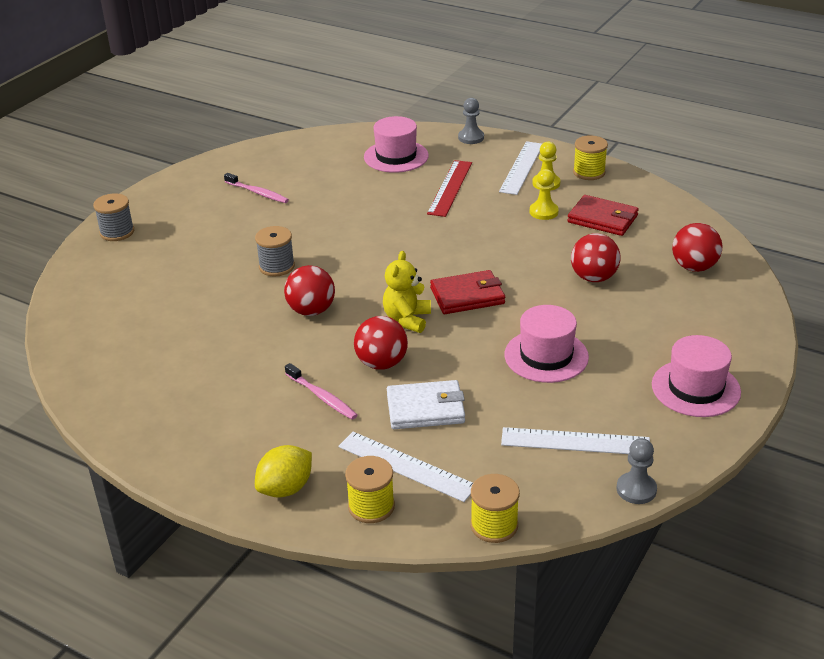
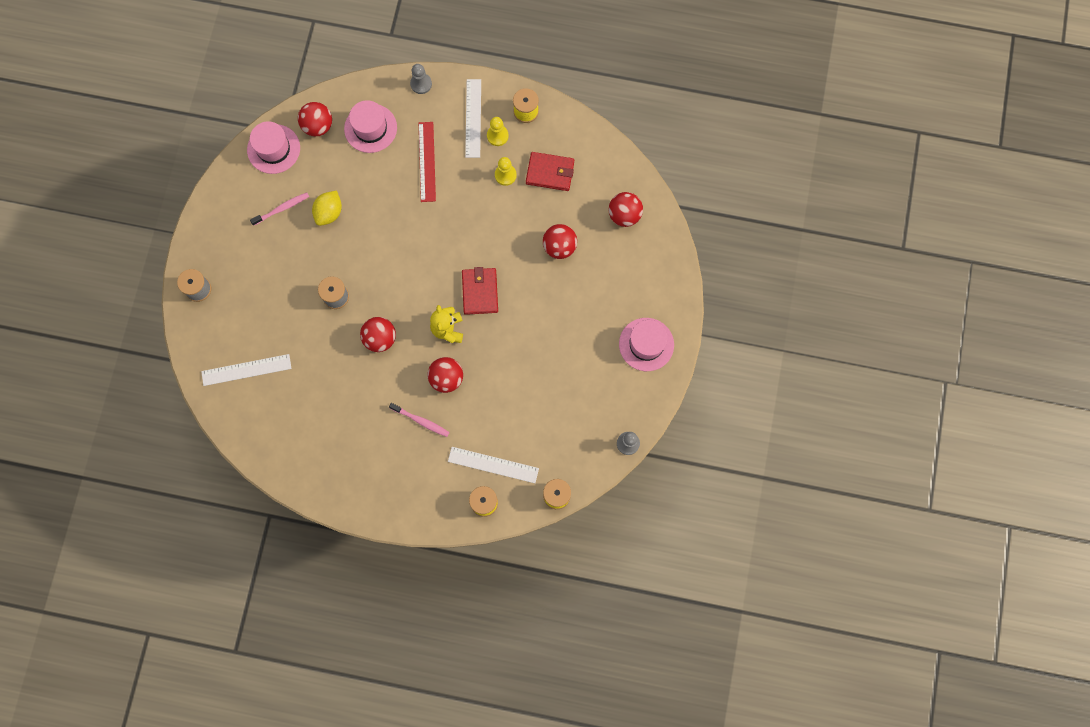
camera: 20 degrees left, 40 degrees up
pink toothbrush [224,173,289,203] -> pink toothbrush turned 45 degrees counterclockwise [250,193,309,226]
yellow lemon [255,445,312,498] -> yellow lemon moved to [312,191,342,226]
white wallet [387,380,465,429] -> none
red wallet [430,270,505,314] -> red wallet turned 60 degrees counterclockwise [462,267,498,315]
white ruler [501,427,650,454] -> white ruler moved to [201,354,292,386]
pink hat [504,305,589,383] -> pink hat moved to [247,121,300,174]
none -> red ball [298,102,332,137]

